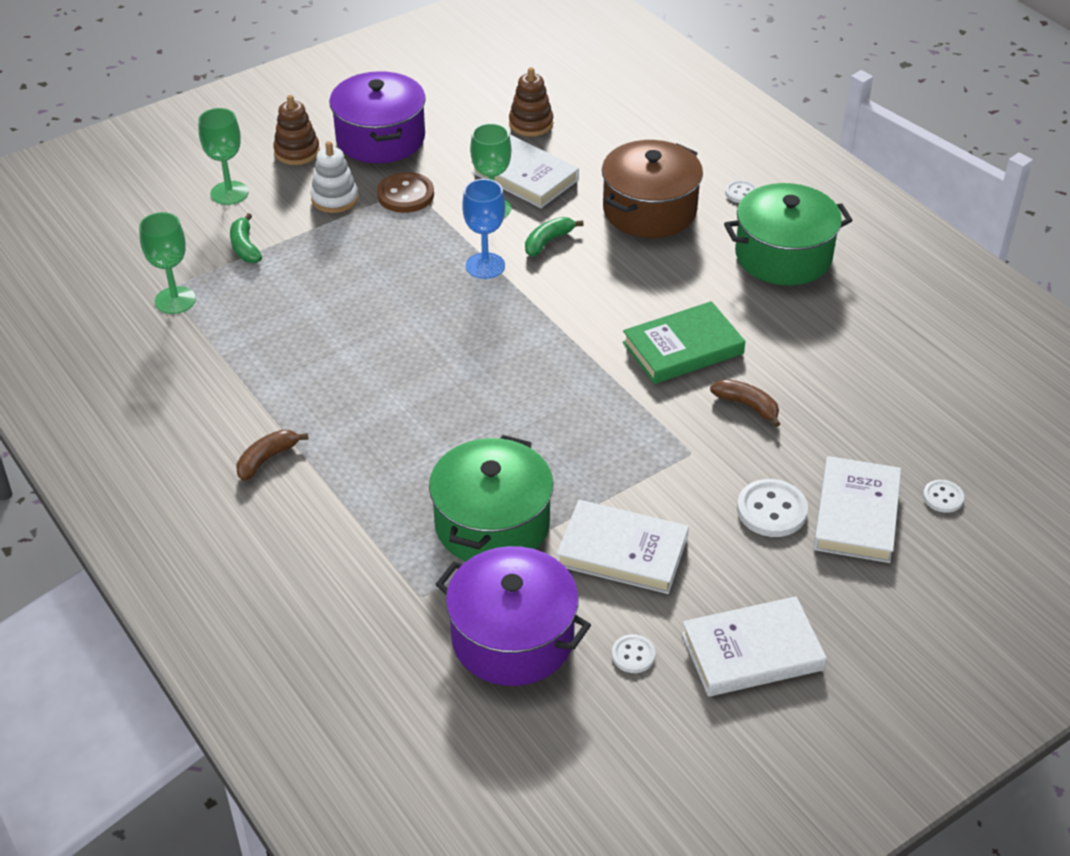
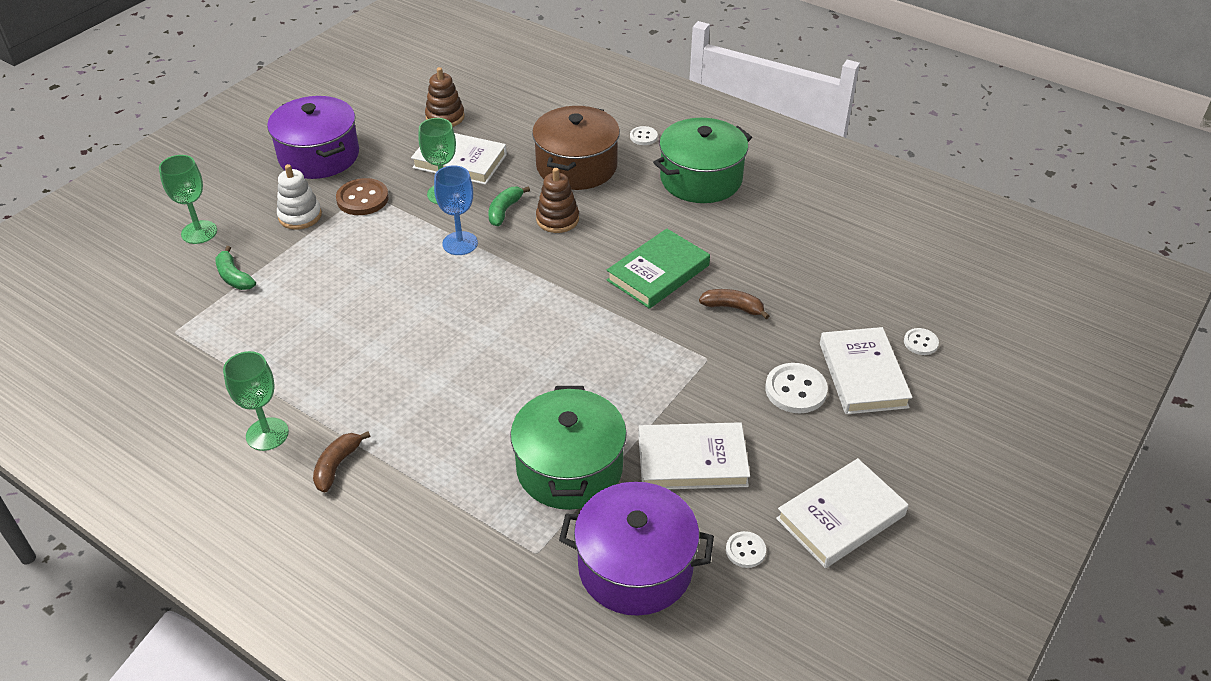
camera: 20 degrees left, 0 degrees up
green goblet [139,212,196,314] -> green goblet moved to [223,351,289,451]
brown stacking toy [273,95,320,165] -> brown stacking toy moved to [536,168,579,233]

